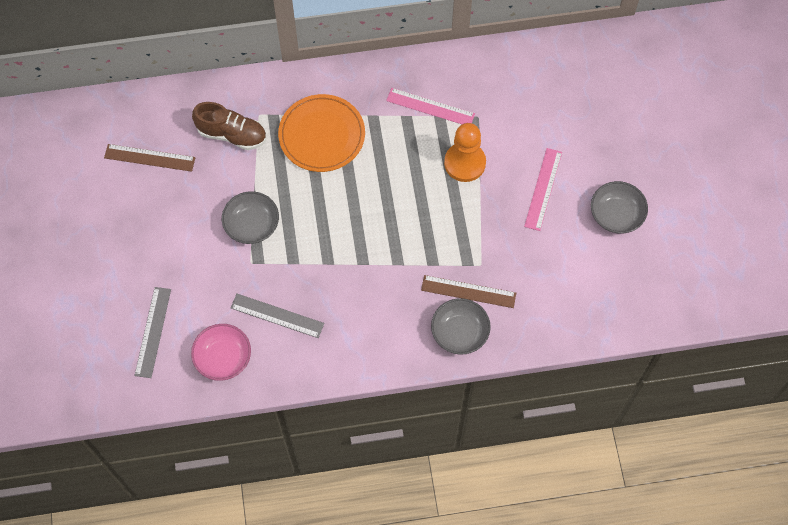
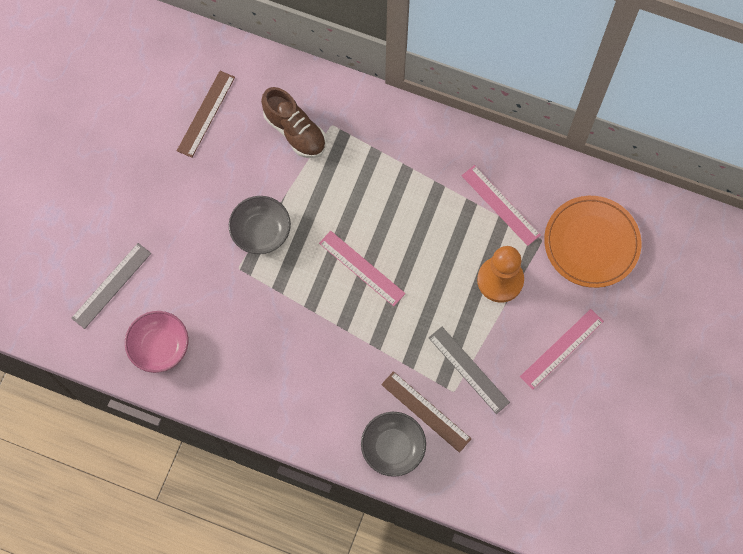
camera: 30 degrees right, 5 degrees up
brown ruler [104,144,196,172] -> brown ruler turned 75 degrees clockwise [177,71,235,158]
grey ruler [231,294,324,338] -> grey ruler moved to [429,327,510,414]
orange plate [278,94,365,172] -> orange plate moved to [544,196,642,288]
grey bowl [591,181,648,233] -> none
none -> pink ruler [319,231,406,306]

